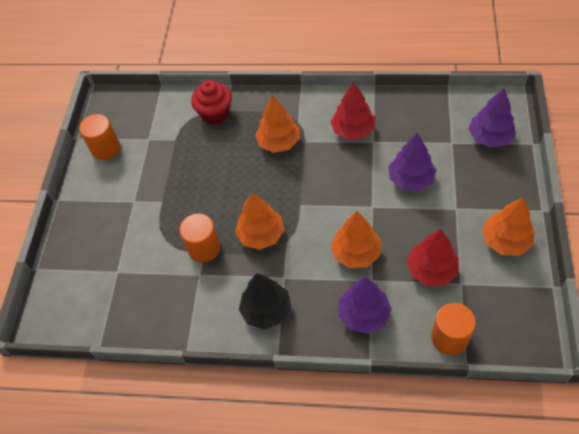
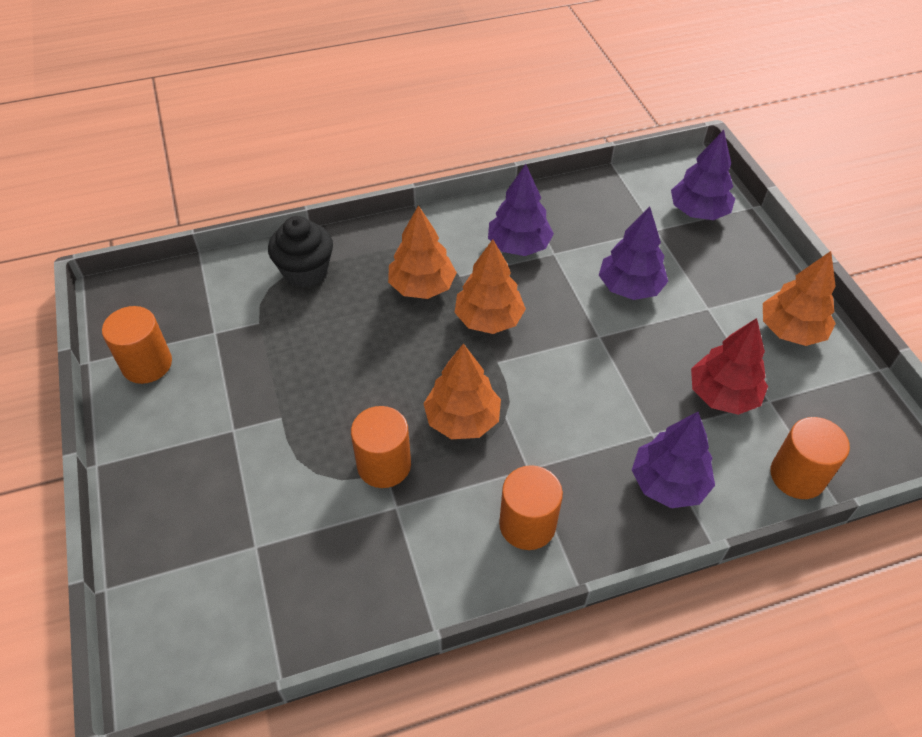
camera: 30 degrees left, 5 degrees down
red cupcake [191,80,232,125] -> black cupcake [268,216,333,288]
black tree [239,273,291,329] -> orange cylinder [499,465,563,550]
red tree [330,82,375,140] -> purple tree [488,164,554,256]
orange tree [331,211,381,268] -> orange tree moved to [454,239,526,334]

